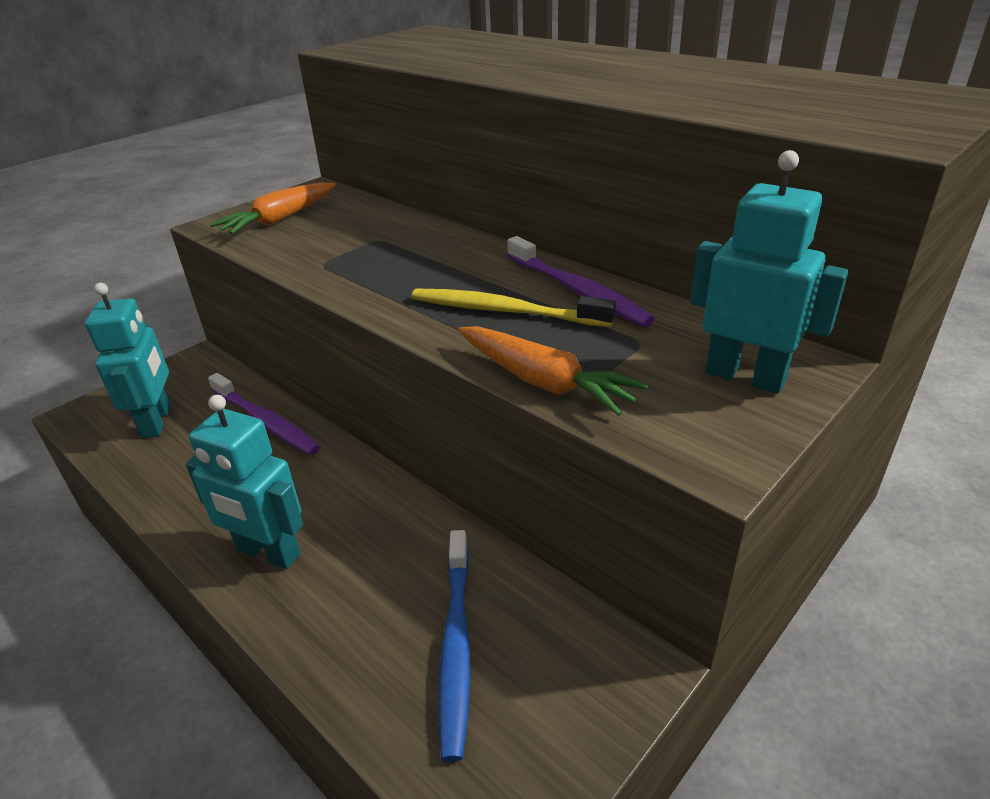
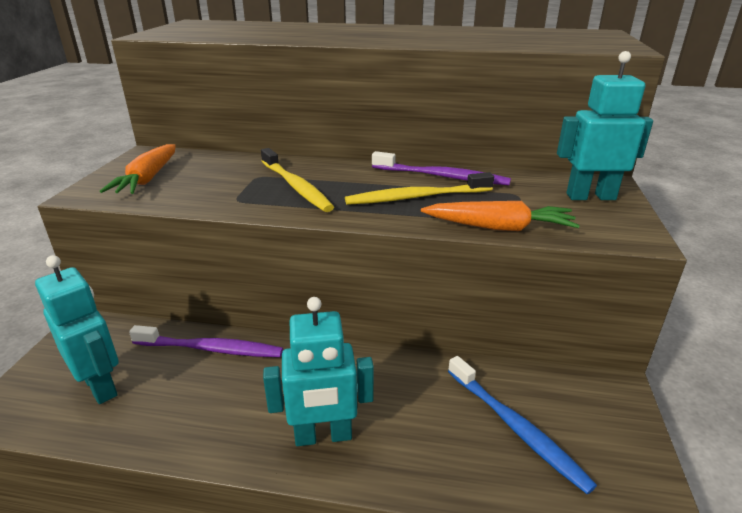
camera: 35 degrees left, 5 degrees down
none -> yellow toothbrush [261,148,334,212]

